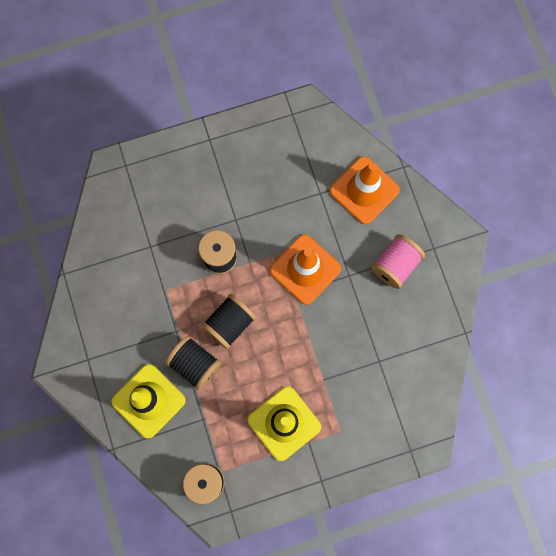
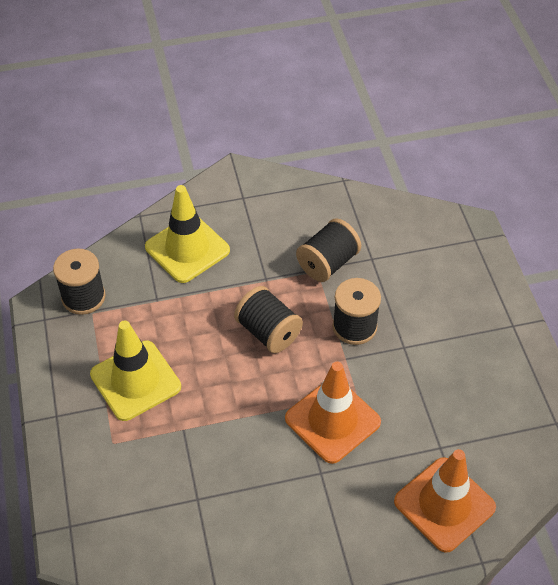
camera: 95 degrees right, 25 degrees down
black spool [165,336,222,391] -> black spool moved to [296,218,361,282]
pink spool [371,234,425,289] -> none

